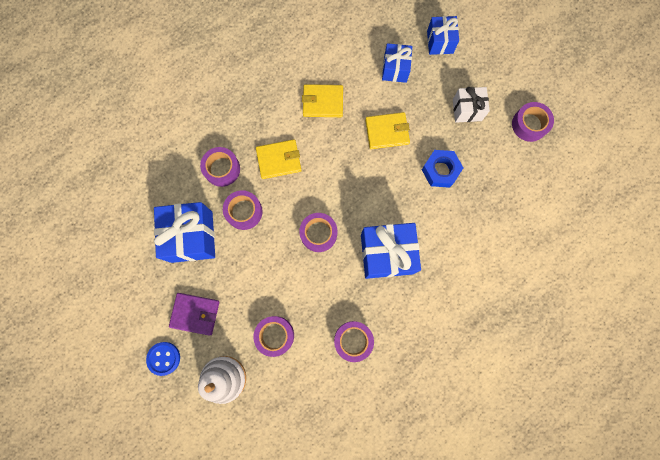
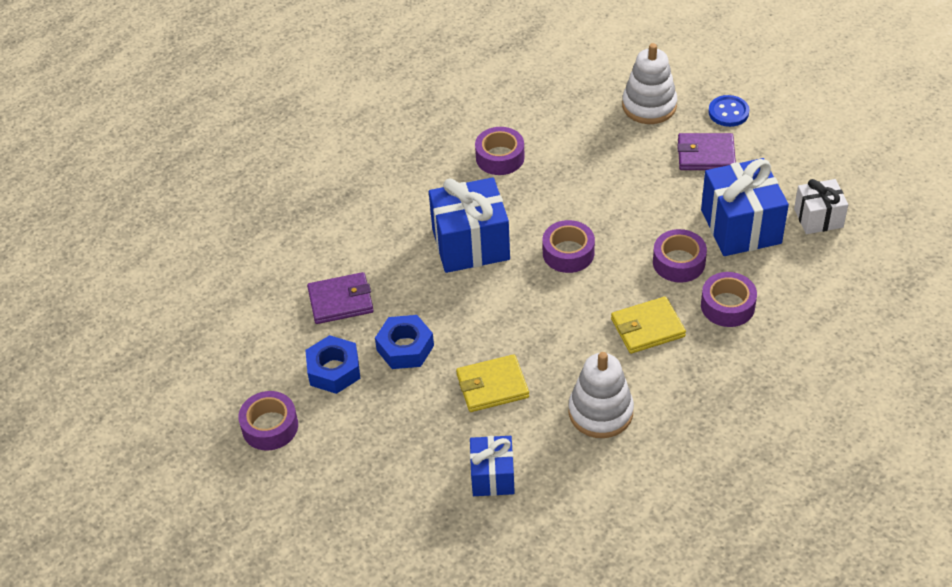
camera: 175 degrees right, 30 degrees down
purple tape [253,316,294,357] -> none
yellow wallet [302,84,343,117] -> white stacking toy [569,352,634,438]
blue gift [427,16,459,55] -> none
white gift [453,87,490,123] -> white gift moved to [794,179,848,234]
none -> blue nut [305,335,361,394]
none -> purple wallet [307,272,374,324]

